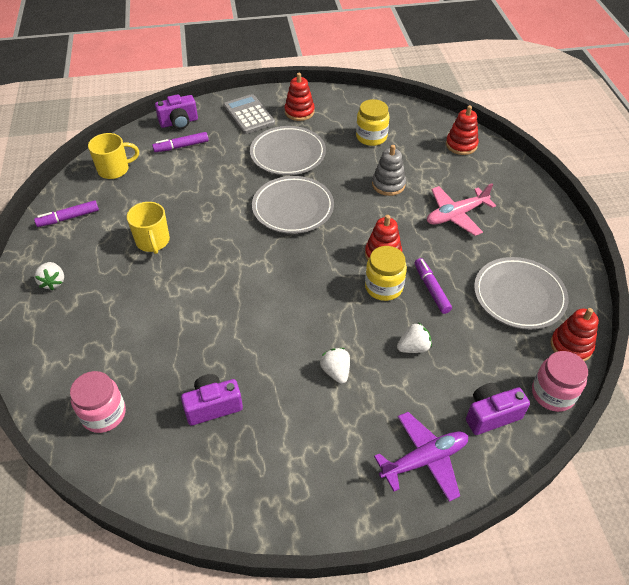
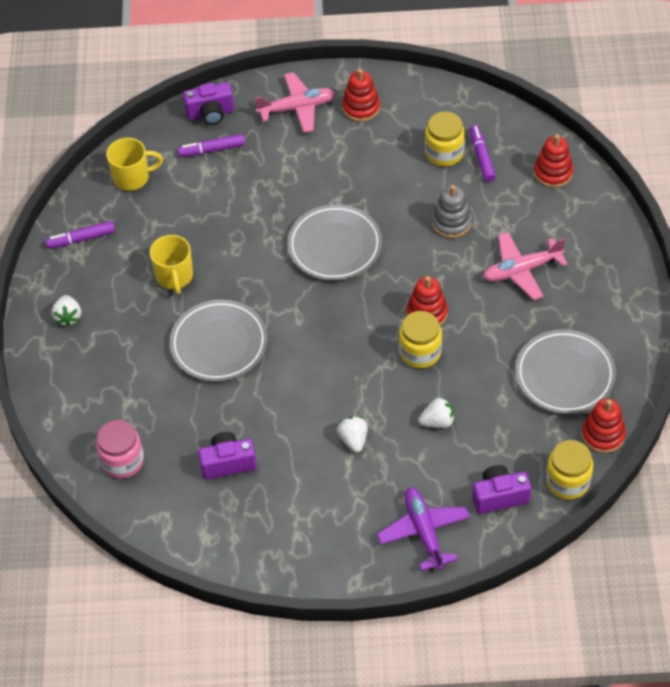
camera: 10 degrees right, 5 degrees up
grey calculator [223,94,275,134] -> pink plane [255,72,335,133]
grey plate [250,126,326,175] -> grey plate moved to [170,299,267,382]
purple plane [374,412,468,502] -> purple plane turned 90 degrees counterclockwise [377,487,470,571]
purple marker [415,258,452,314] -> purple marker moved to [469,125,496,182]
pink jar [532,351,588,412] -> yellow jar [546,440,593,500]

